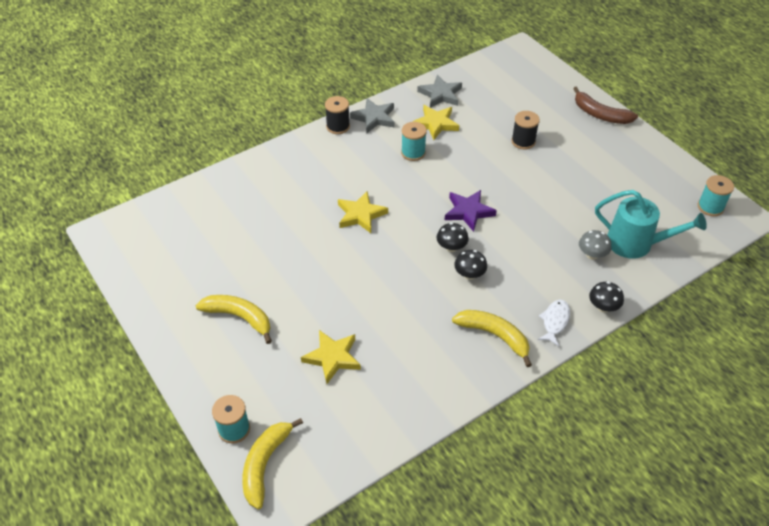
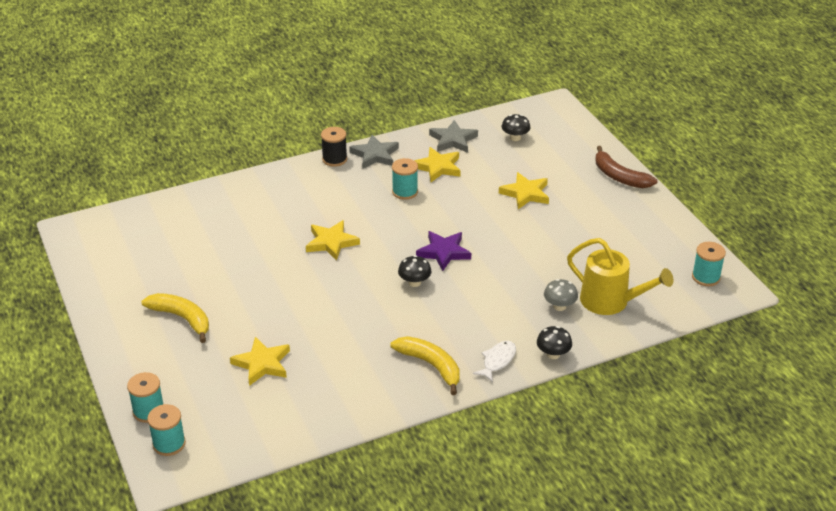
camera: 10 degrees right, 10 degrees down
yellow banana [242,418,303,509] -> turquoise spool [147,404,186,456]
black mushroom [454,250,487,280] -> black mushroom moved to [502,114,530,141]
black spool [511,111,540,149] -> yellow star [499,172,549,209]
turquoise watering can [595,190,707,259] -> yellow watering can [567,238,673,315]

